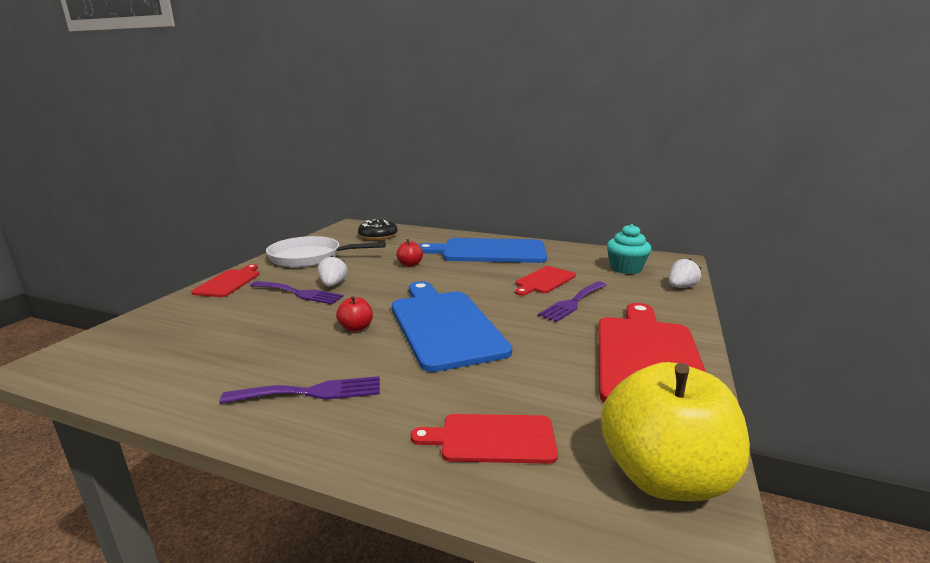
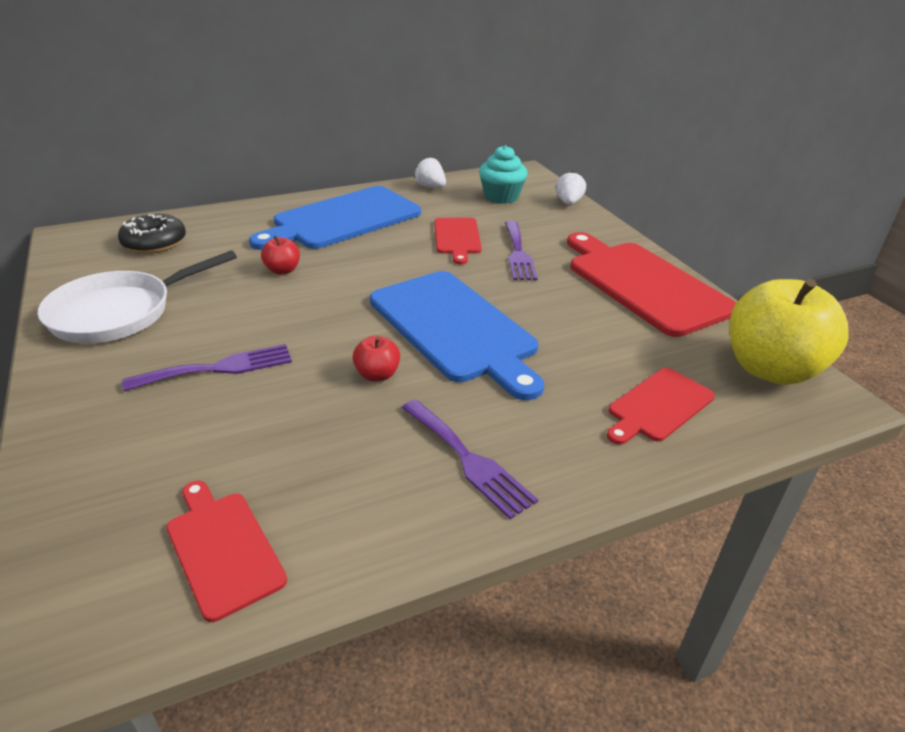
camera: 45 degrees left, 15 degrees up
red cutting board [191,264,259,297] -> red cutting board moved to [166,481,287,622]
purple fork [220,376,380,404] -> purple fork turned 105 degrees clockwise [402,399,538,520]
white strawberry [318,255,347,287] -> white strawberry moved to [414,157,446,188]
blue cutting board [392,281,512,372] -> blue cutting board turned 150 degrees counterclockwise [370,271,544,400]

